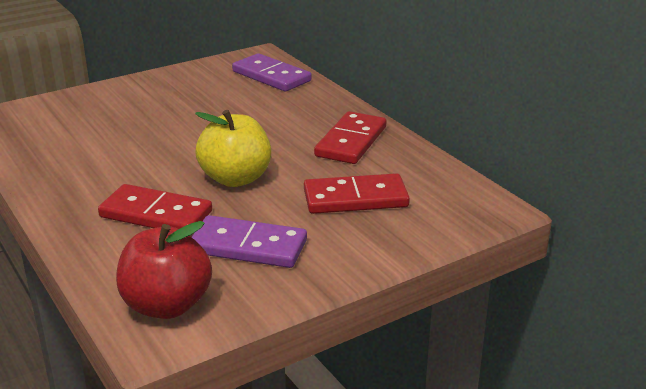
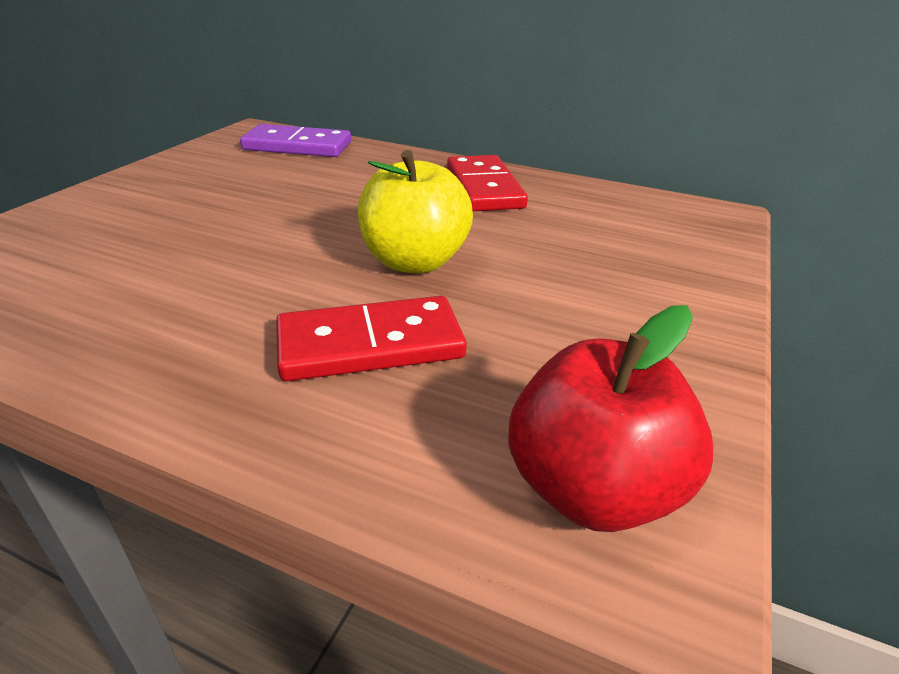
camera: 35 degrees left, 5 degrees up
purple domino [192,215,307,268] -> none
red domino [304,173,410,214] -> none

